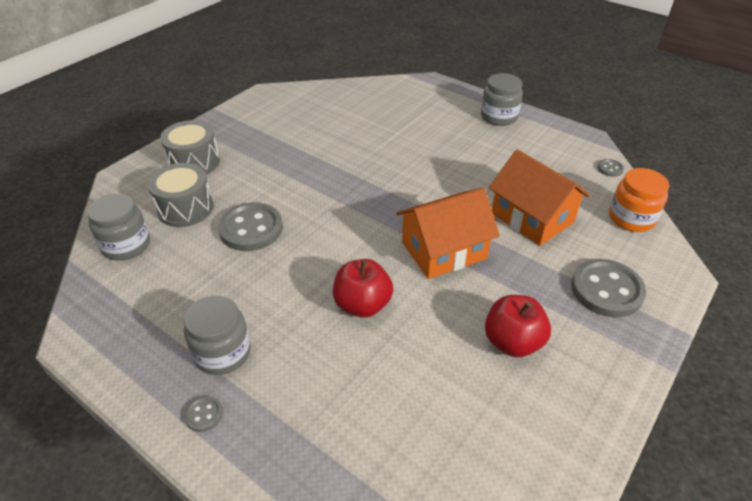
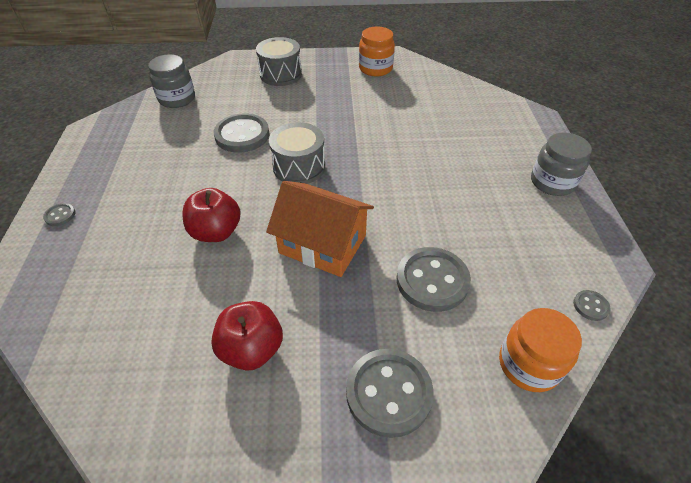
camera: 50 degrees right, 5 degrees up
grey drum [148,163,214,227] -> grey drum moved to [269,122,325,184]
grey jar [184,295,251,375] -> none
orange house [489,149,590,246] -> grey button [396,247,471,312]
none -> orange jar [359,26,395,76]

